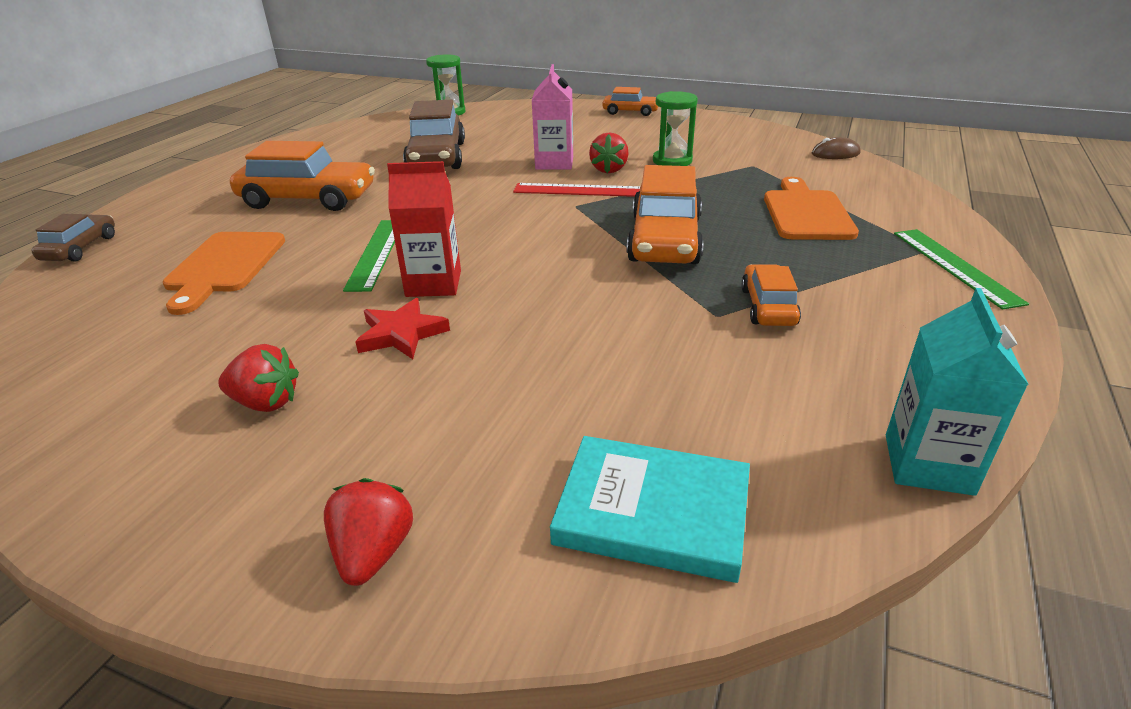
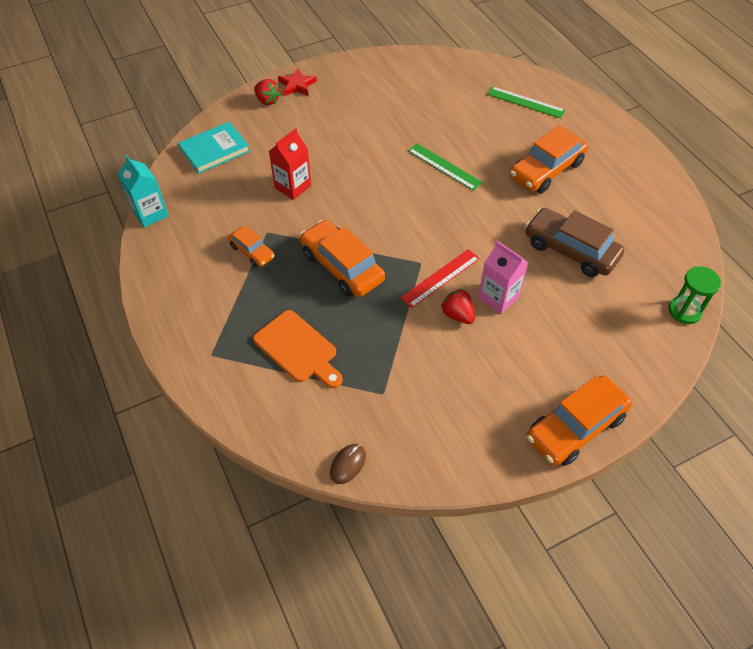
camera: 130 degrees right, 20 degrees up
brown car [31,214,115,262] -> none
orange cutting board [163,232,285,315] -> none
red strawberry [218,344,299,412] -> none
red star [355,298,450,359] -> red star moved to [278,68,317,96]
red carton [387,161,461,297] -> red carton moved to [269,128,311,200]
orange car [602,87,658,116] -> orange car [526,375,632,466], size x1.81
green hourglass [653,91,698,166] -> none
green ruler [894,229,1029,310] -> green ruler moved to [487,86,566,118]

